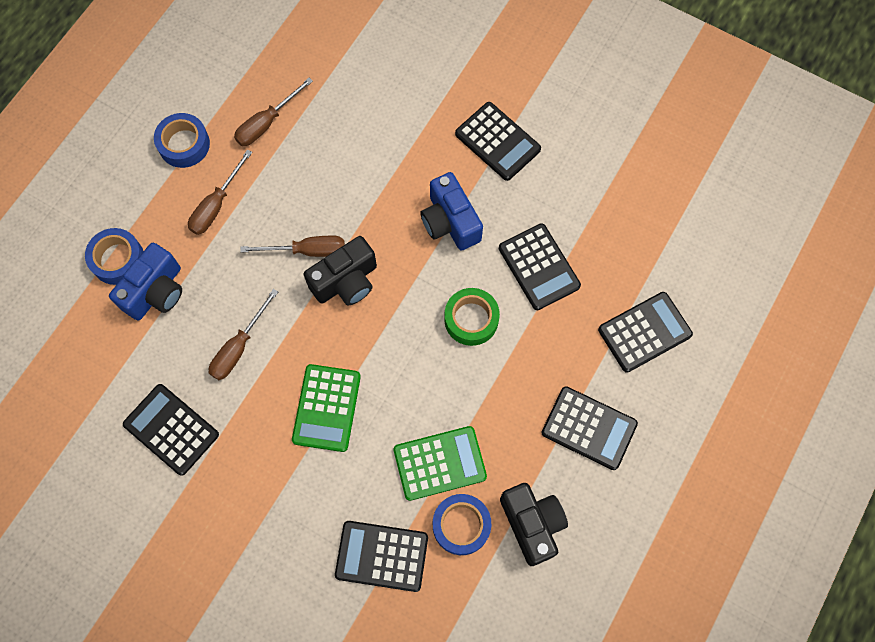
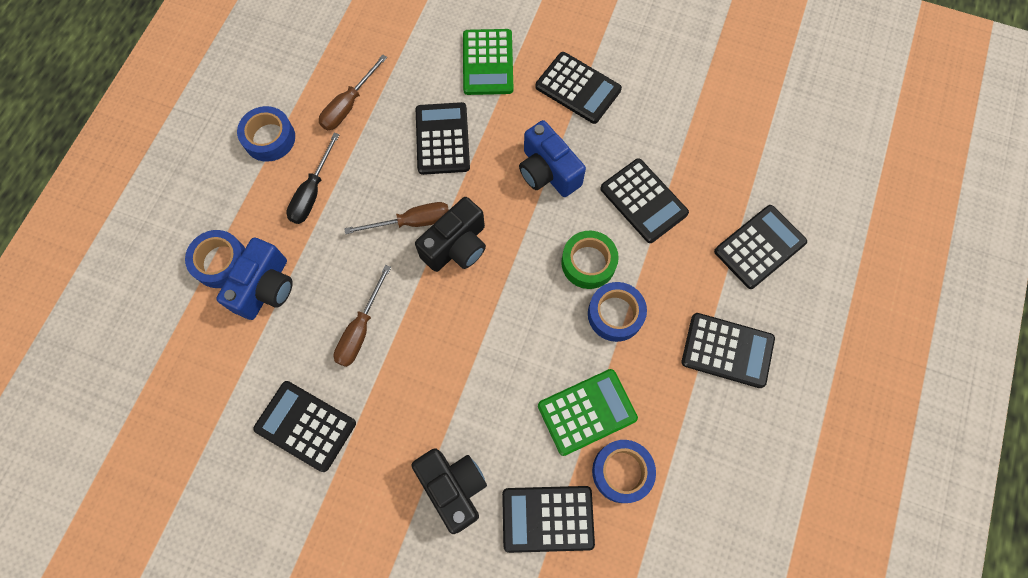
camera: 10 degrees left, 0 degrees up
brown screwdriver [188,150,252,235] -> black screwdriver [286,133,340,224]
green calculator [292,364,361,452] -> green calculator moved to [463,29,513,95]
black camera [500,483,568,566] -> black camera moved to [411,448,487,534]
none -> black calculator [416,102,470,175]
none -> blue tape [588,282,647,342]

